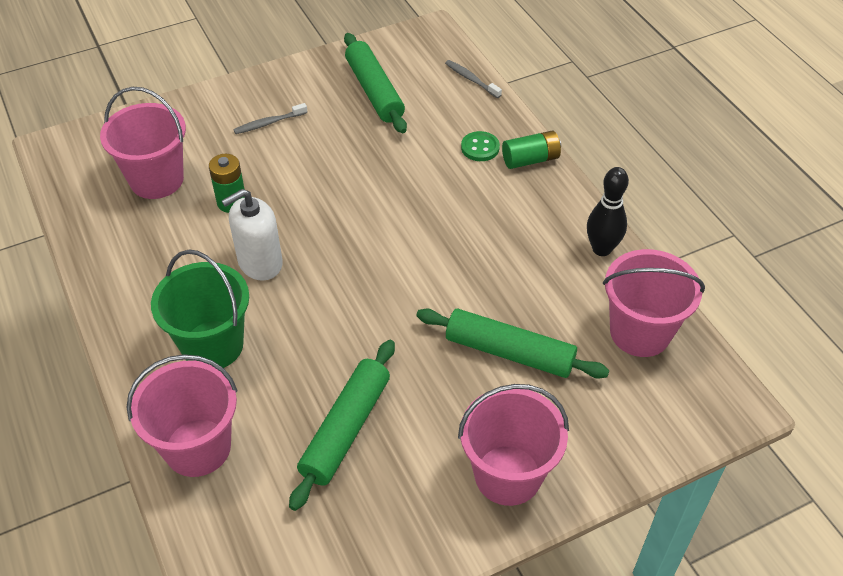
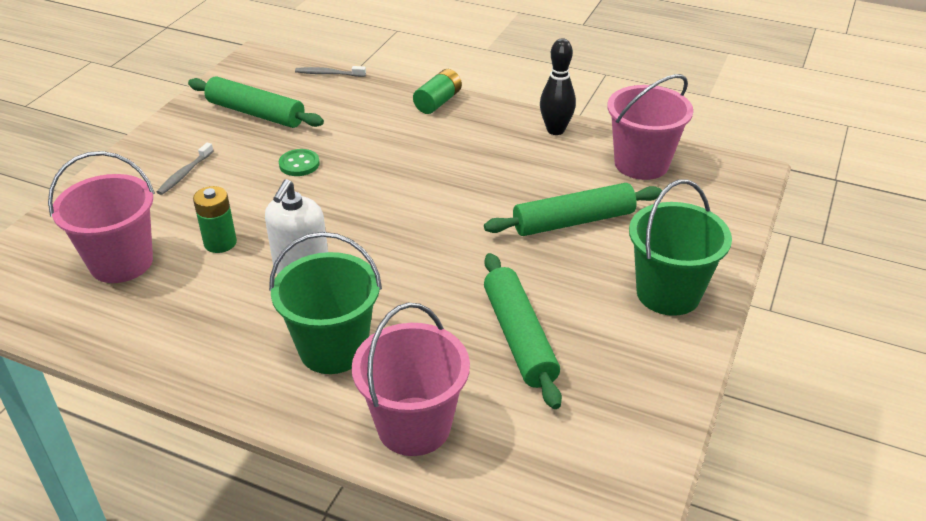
camera: 40 degrees left, 10 degrees down
pink bucket [458,384,569,506] -> green bucket [629,180,732,316]
green button [461,131,500,161] -> green button moved to [279,149,320,176]

